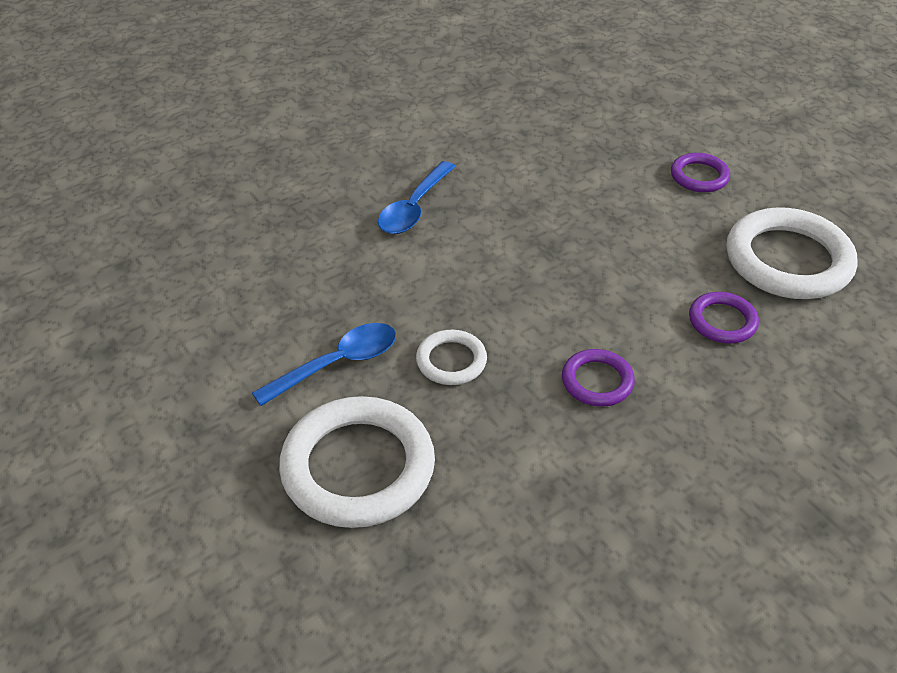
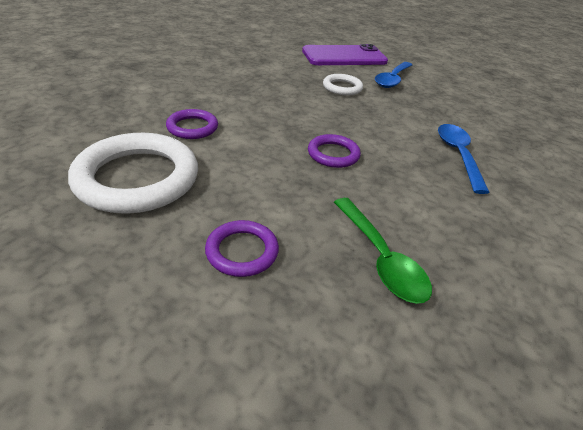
camera: 150 degrees right, 5 degrees down
white ring [279,396,435,528] -> purple phone [302,44,388,65]
purple ring [562,349,635,407] -> purple ring moved to [308,134,361,168]
none -> green spoon [334,198,432,304]

